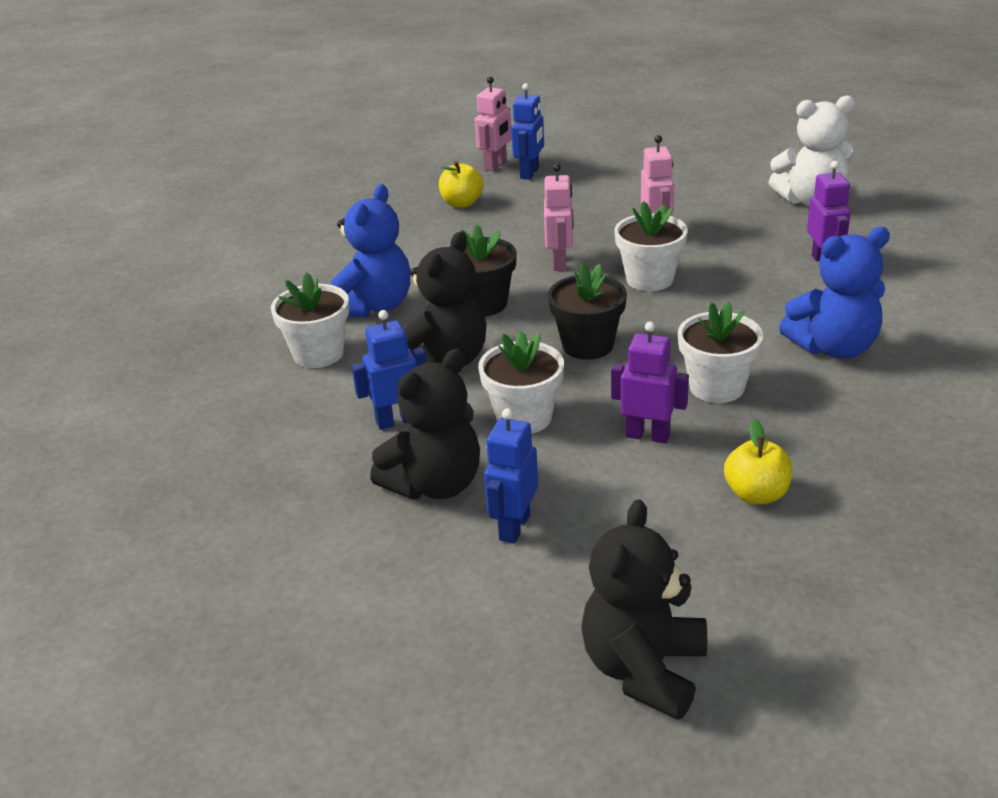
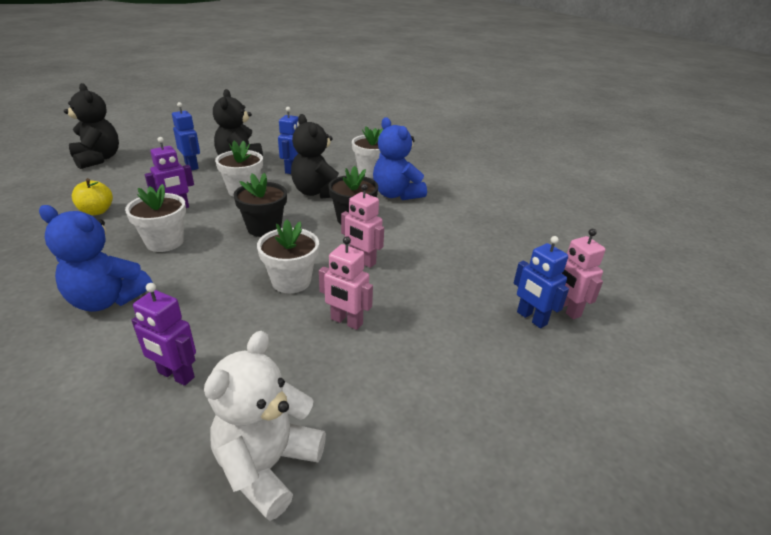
camera: 120 degrees right, 0 degrees up
yellow apple [439,161,483,208] -> none
blue teddy bear [779,227,890,359] -> blue teddy bear turned 90 degrees counterclockwise [39,205,153,312]

